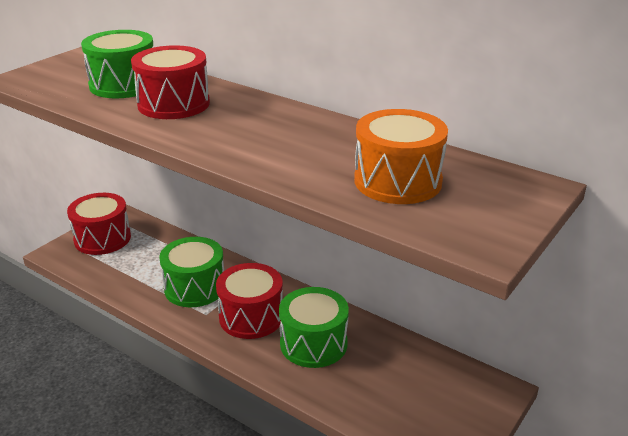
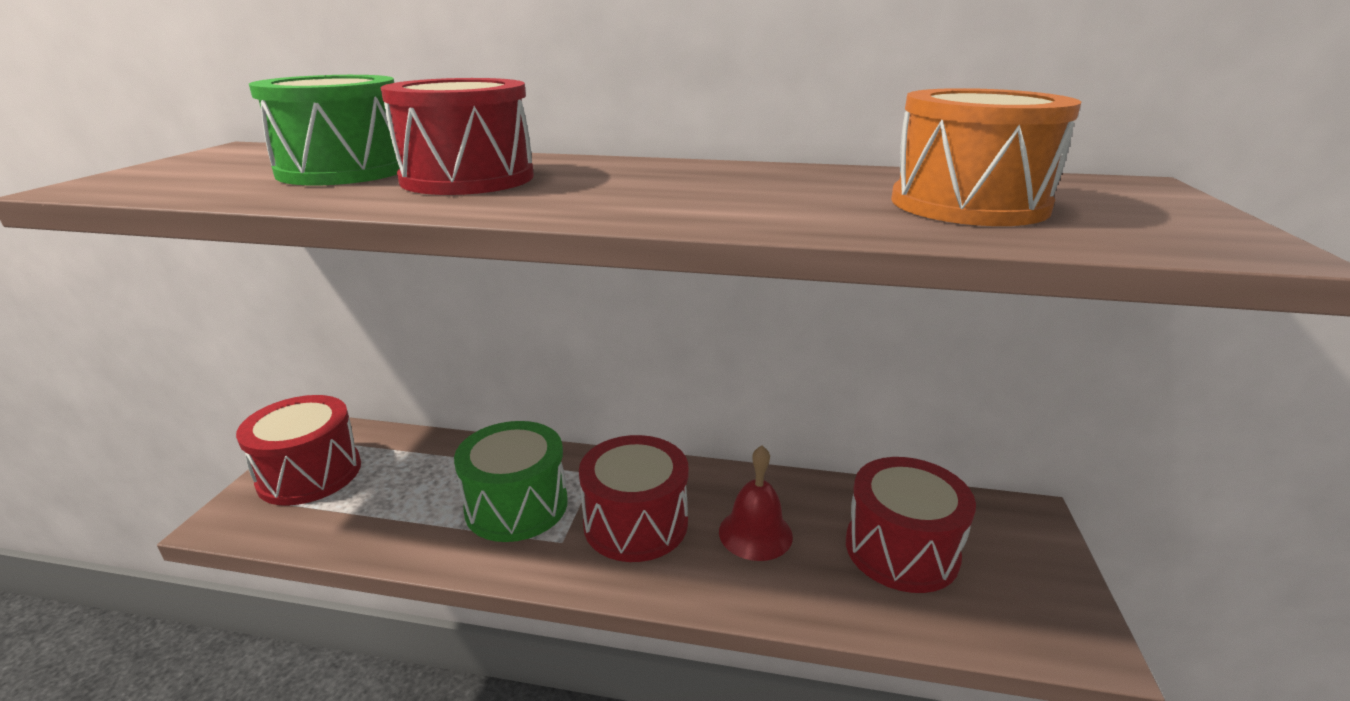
camera: 25 degrees left, 5 degrees down
green drum [279,287,349,368] -> red bell [719,445,793,561]
none -> red drum [846,457,976,593]

